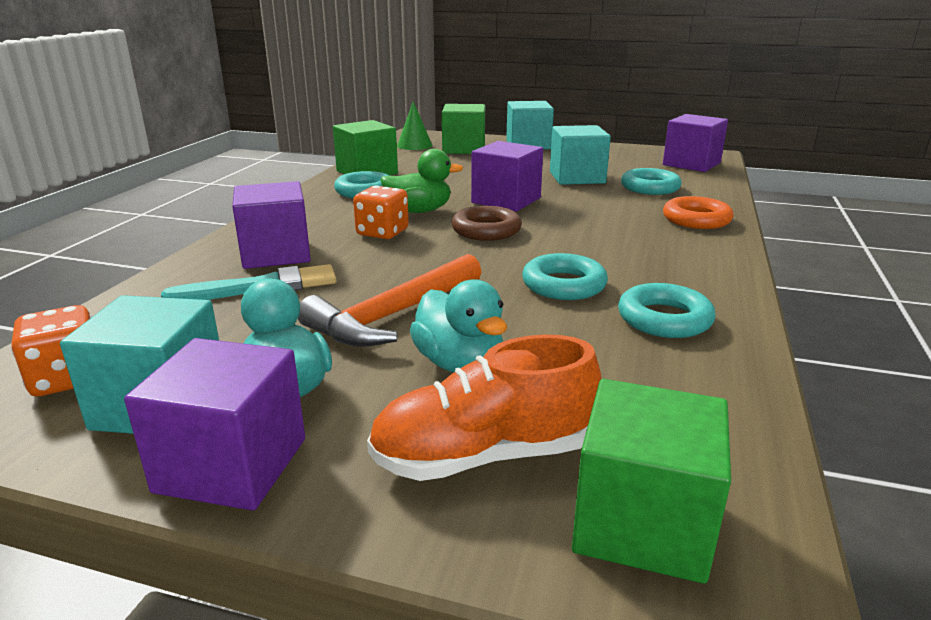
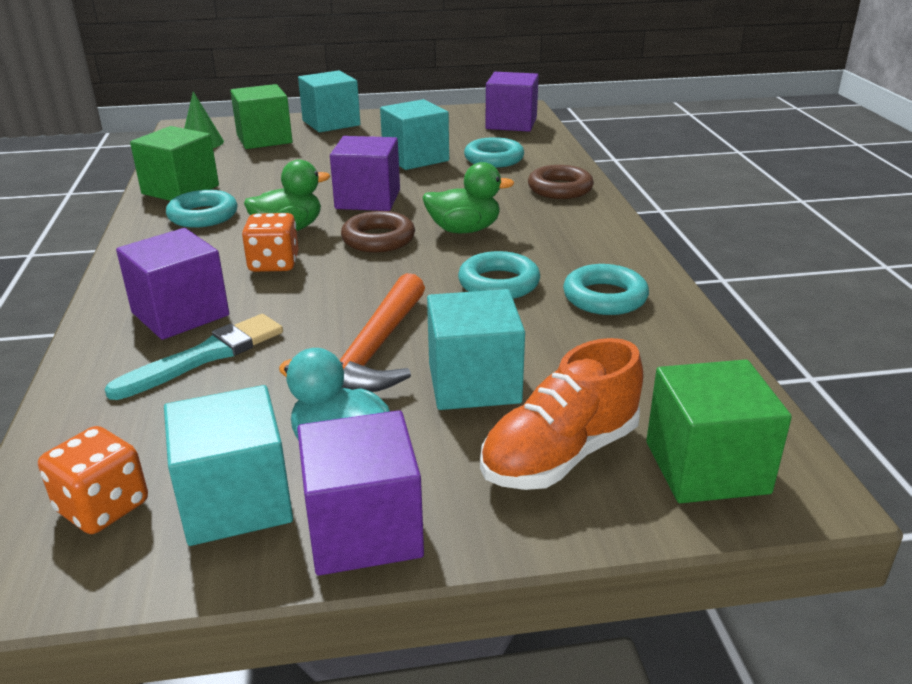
camera: 25 degrees left, 5 degrees up
turquoise duck [410,279,507,372] -> turquoise cube [427,289,525,410]
orange ring [663,196,734,229] -> brown ring [528,165,594,199]
none -> green duck [422,162,514,233]

